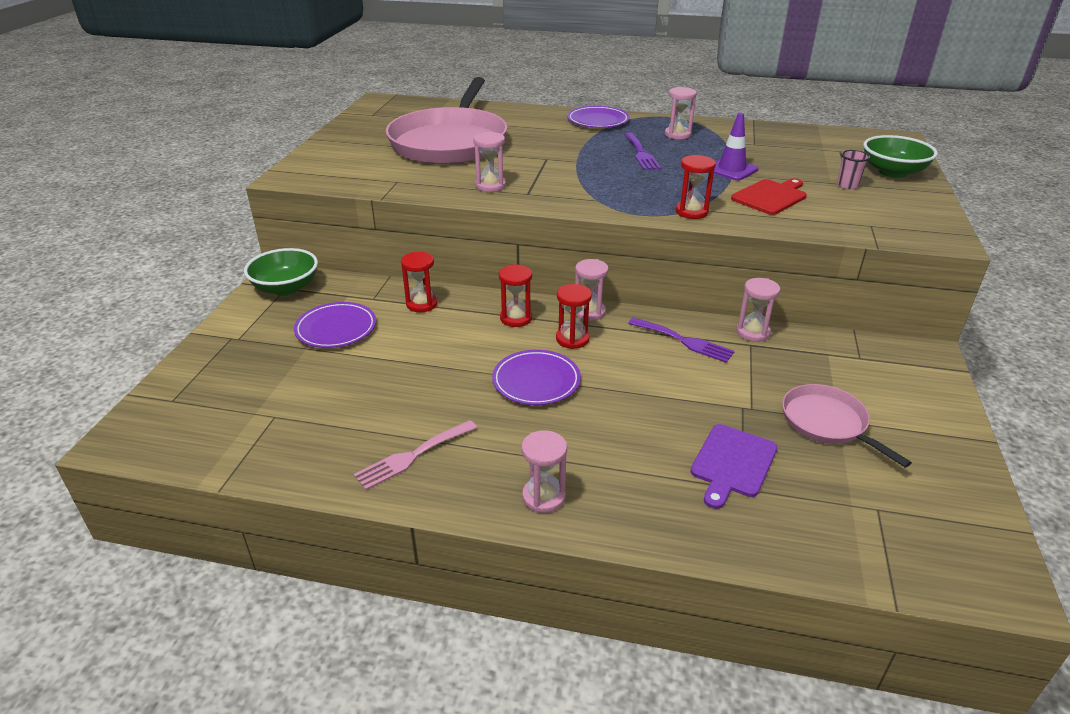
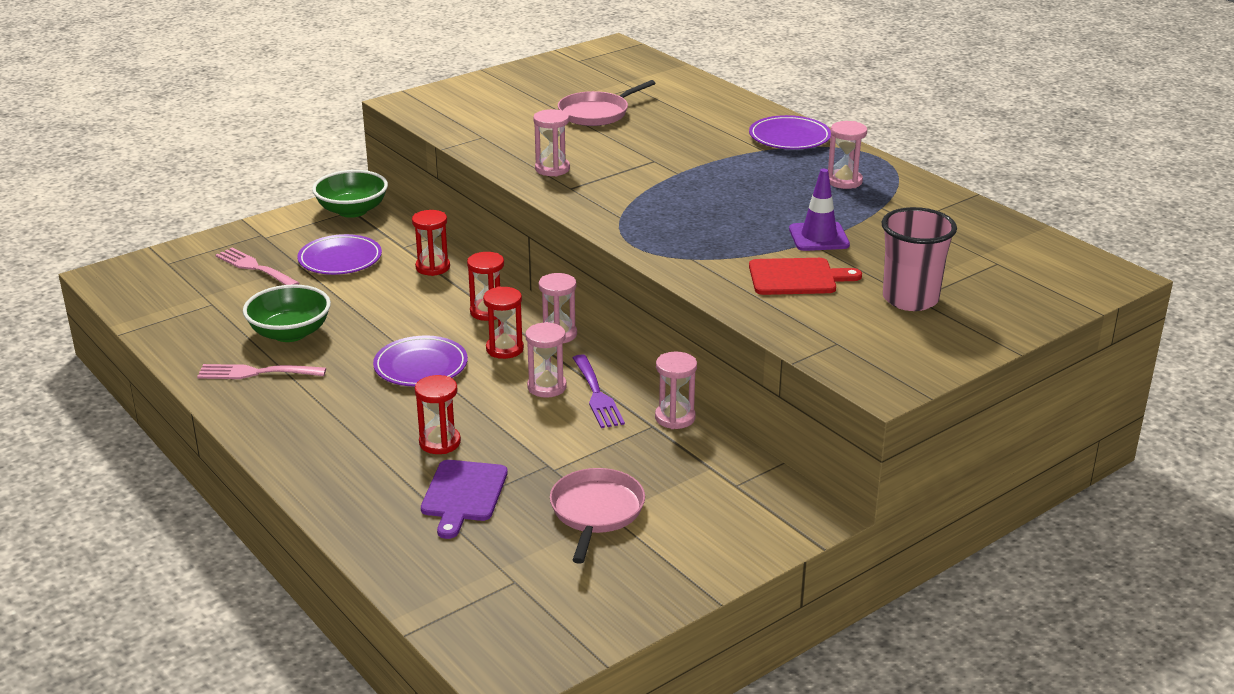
camera: 40 degrees right, 5 degrees down
pink pan [386,77,507,164] -> pink pan [558,80,656,126], size x0.49
pink hourglass [522,430,567,513] -> pink hourglass moved to [526,322,567,398]
purple fork [624,132,661,170] -> none
red hourglass [676,155,716,219] -> red hourglass moved to [415,375,461,454]
purple cutting board [690,424,778,509] -> purple cutting board turned 60 degrees counterclockwise [421,460,508,539]
pink cup [837,150,870,189] -> pink cup [882,207,957,311], size x1.98
green bowl [863,135,938,178] -> green bowl moved to [243,284,331,342]
none -> pink fork [216,248,299,285]

